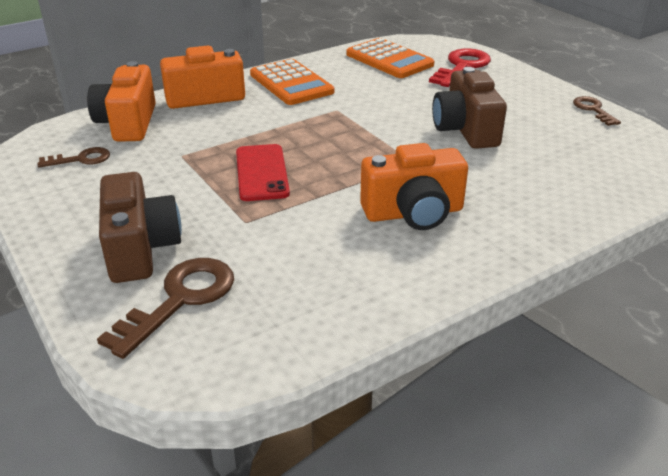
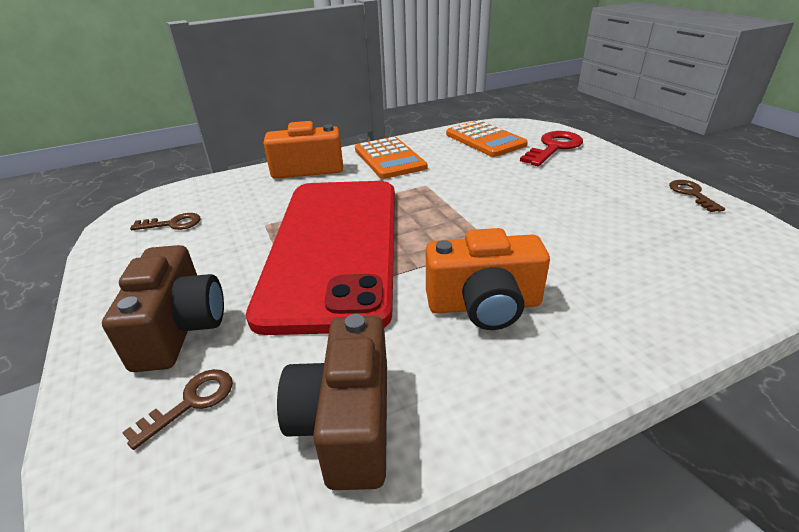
camera: 10 degrees right, 0 degrees up
orange camera [87,61,156,142] -> none
brown key [97,258,234,359] -> brown key [122,369,233,450], size x0.58
red phone [236,144,290,201] -> red phone [246,181,395,335], size x2.44
brown camera [432,67,507,149] -> brown camera moved to [277,314,387,490]

